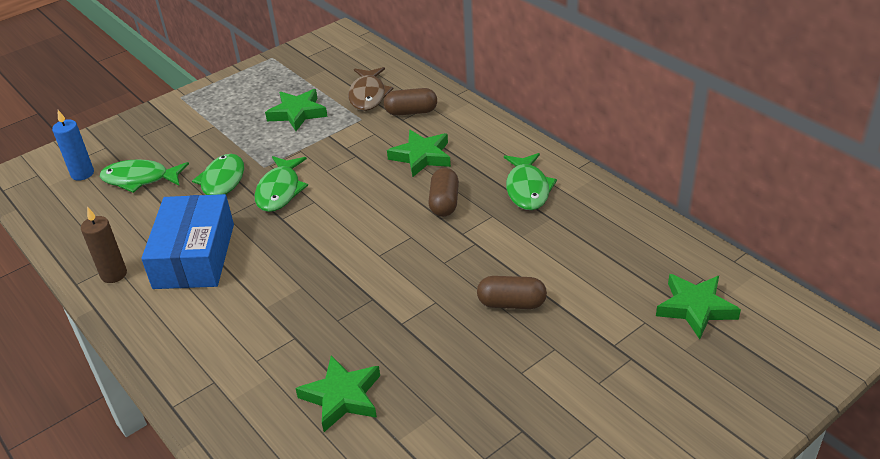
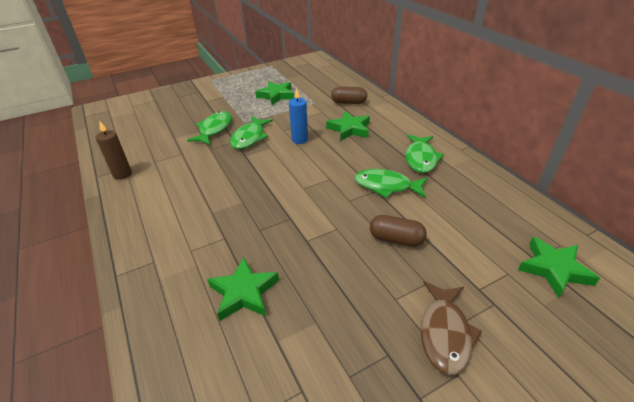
camera: 10 degrees right, 0 degrees up
blue candle [52,110,94,181] -> blue candle moved to [289,88,308,144]
green fish [100,159,189,193] -> green fish moved to [355,169,428,198]
blue box [141,194,234,289] -> none
brown fish [348,67,394,111] -> brown fish moved to [421,281,482,375]
brown capsule [428,168,459,217] -> none

